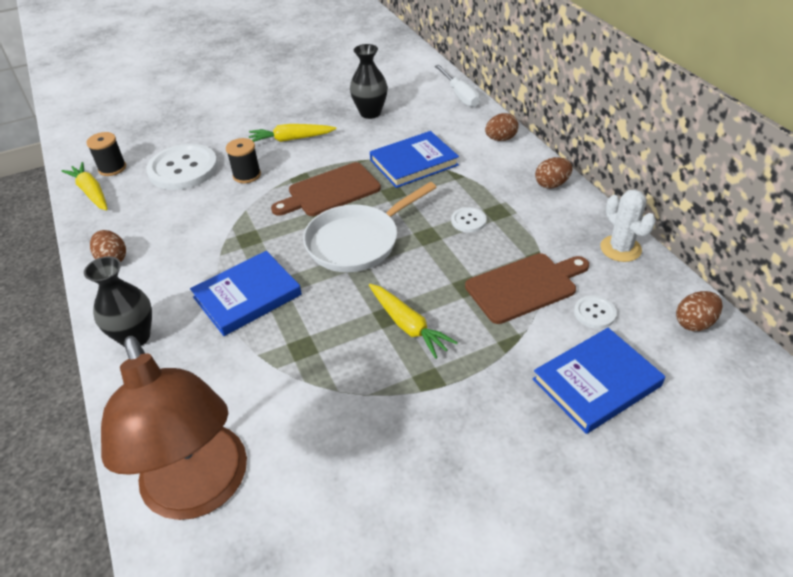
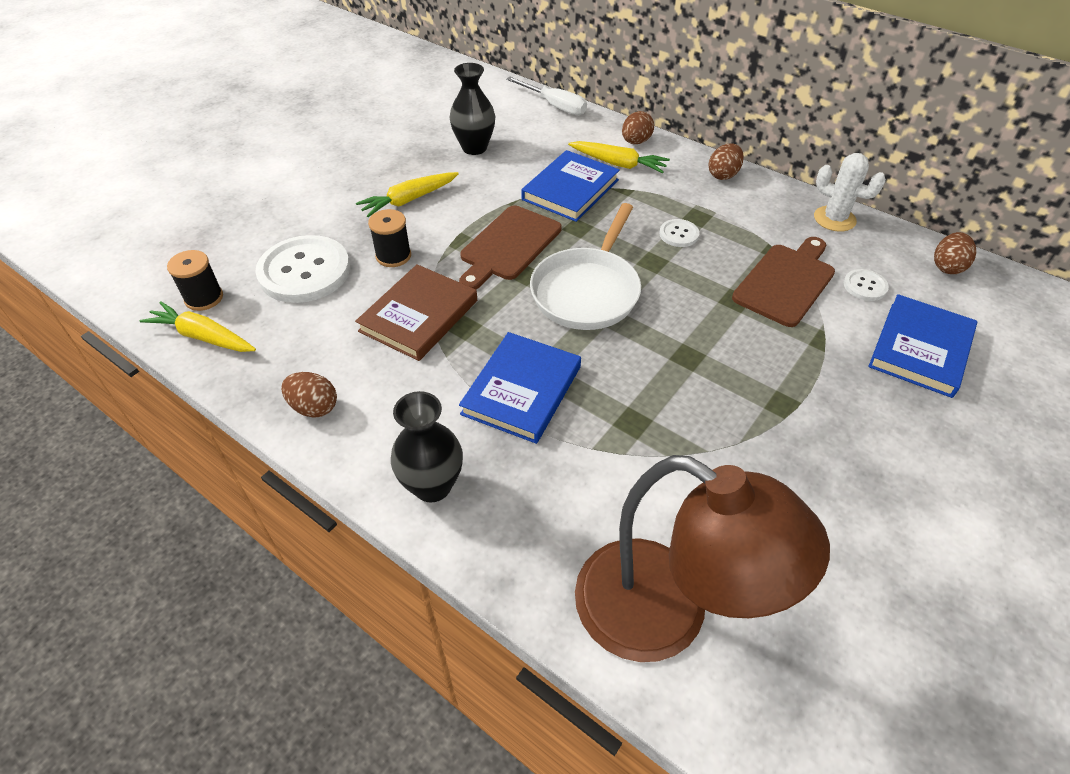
camera: 30 degrees left, 5 degrees up
yellow carrot [369,284,458,359] -> yellow carrot moved to [568,141,670,173]
none -> brown book [355,264,477,361]

